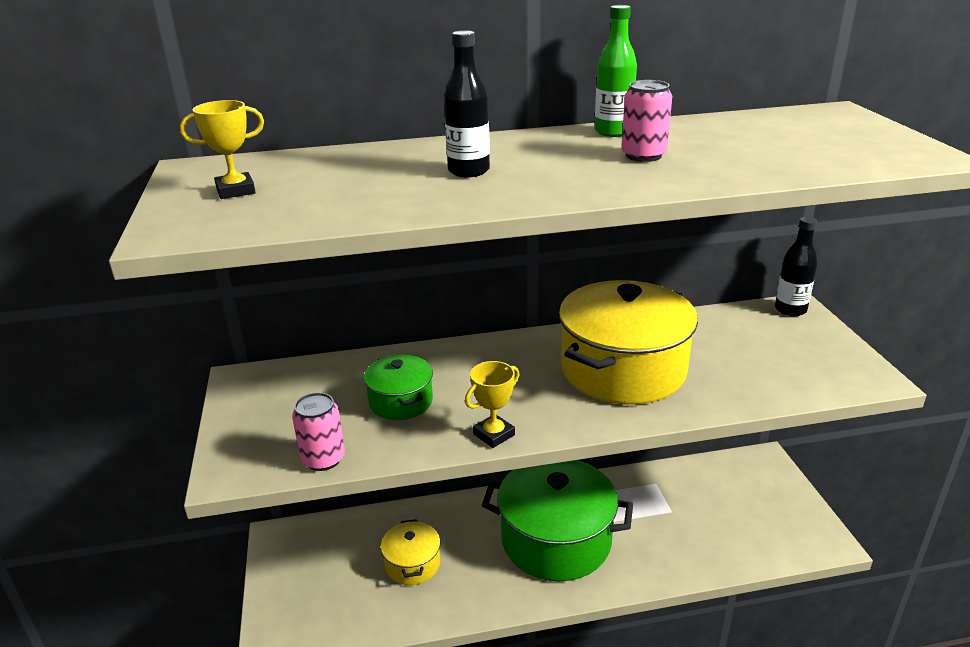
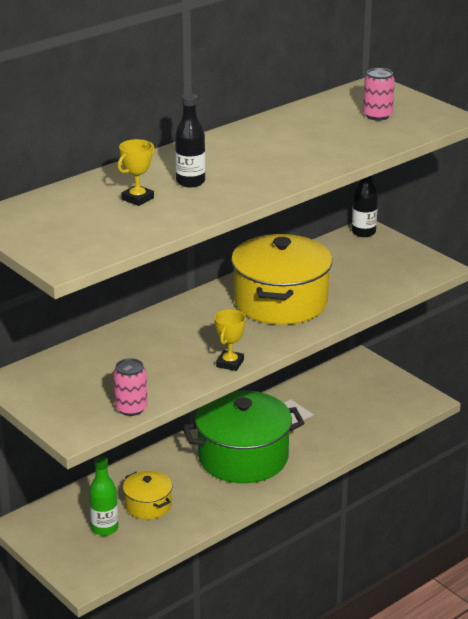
camera: 30 degrees left, 0 degrees up
yellow trophy [180,100,264,199] -> yellow trophy moved to [118,139,155,206]
green pot [364,355,433,420] -> none
green bottle [595,5,637,137] -> green bottle moved to [89,456,118,536]
pink can [621,80,672,162] -> pink can moved to [363,68,395,121]

